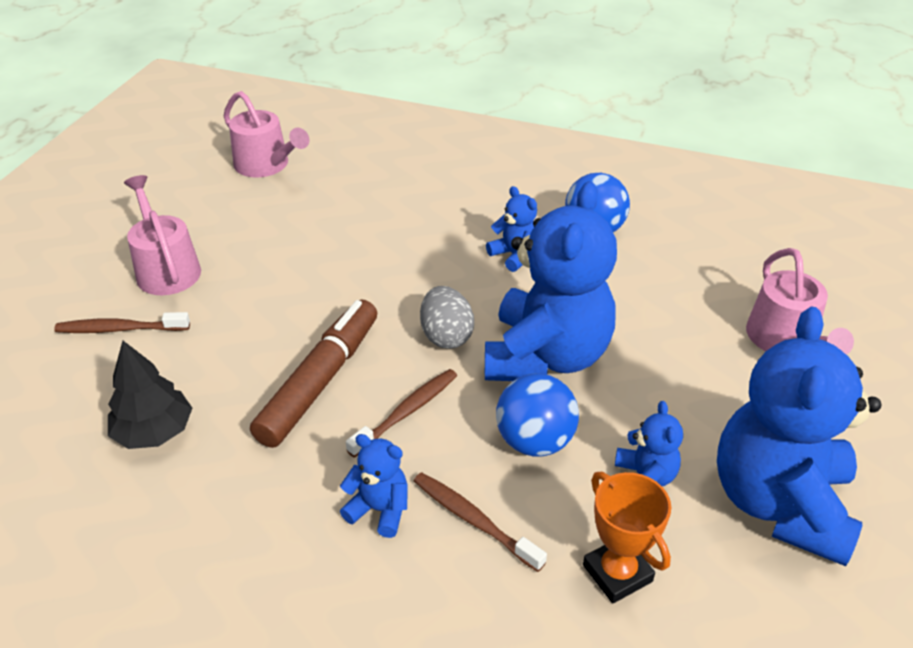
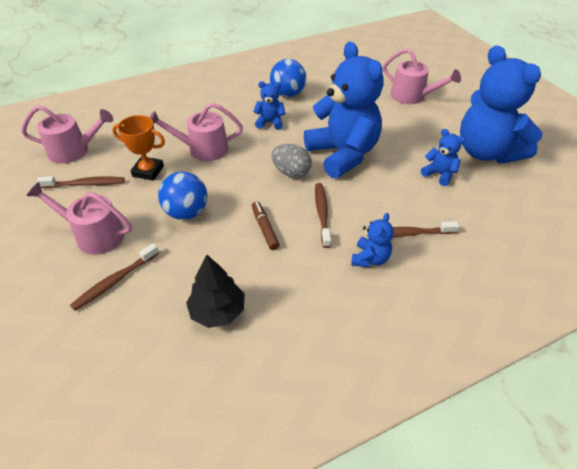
camera: 45 degrees left, 5 degrees up
brown marker [250,299,377,448] -> brown marker [252,201,280,250], size x0.50
blue teddy bear [340,434,407,538] -> blue teddy bear turned 135 degrees clockwise [351,213,394,268]
blue ball [496,373,579,456] -> blue ball moved to [158,172,207,220]
orange trophy [583,472,672,604] -> orange trophy moved to [112,115,165,181]
none -> brown toothbrush [37,176,125,188]
none -> pink watering can [149,103,243,161]

